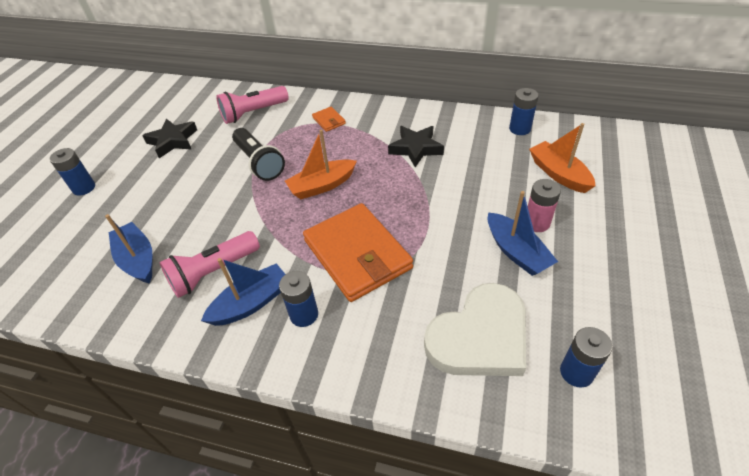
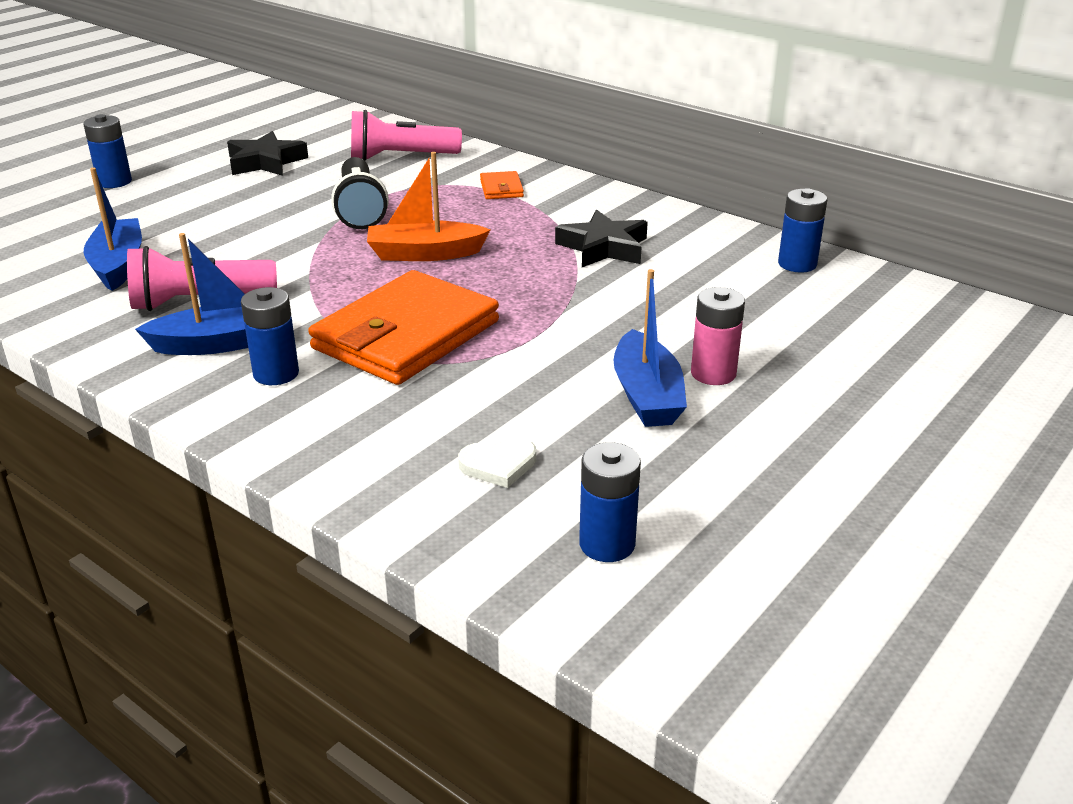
camera: 20 degrees right, 15 degrees down
orange wallet [303,203,413,302] -> orange wallet turned 45 degrees clockwise [308,270,499,385]
white heart [424,283,526,376] -> white heart [458,437,536,488], size x0.41
orange boat [529,123,596,193] -> none

